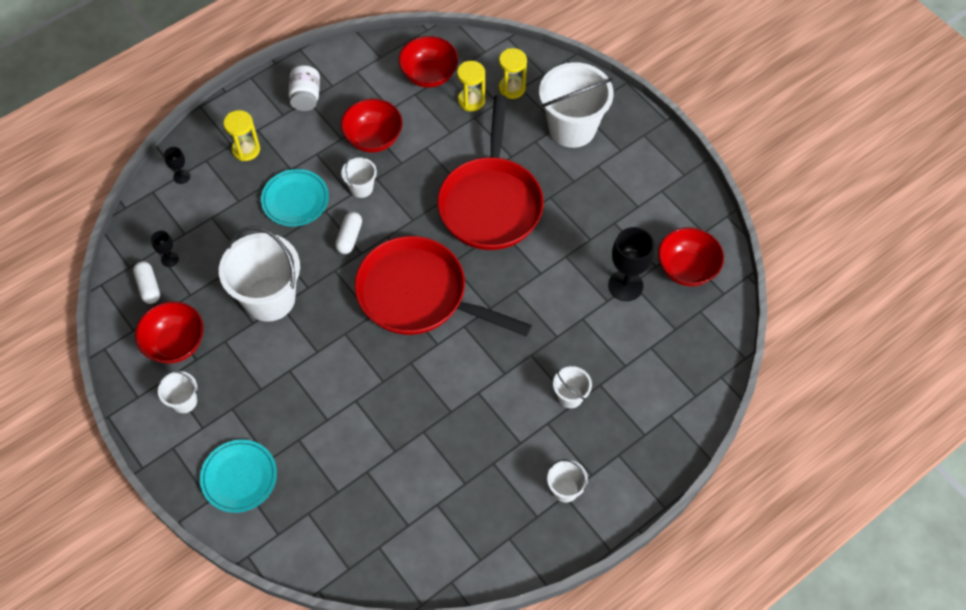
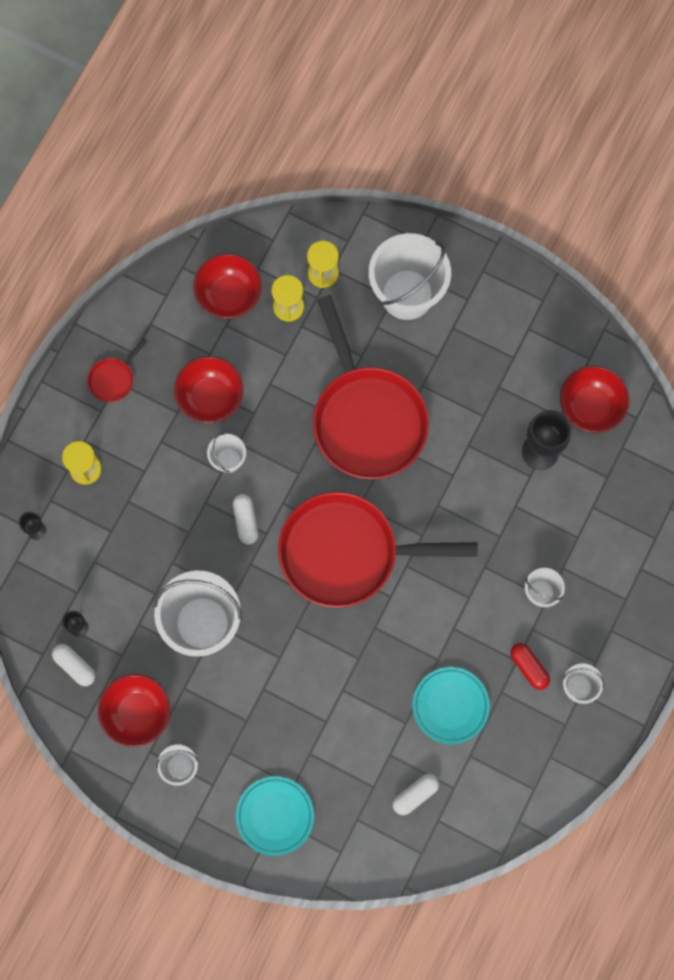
camera: 25 degrees left, 15 degrees up
turquoise plate [261,169,329,227] -> turquoise plate moved to [413,667,490,744]
white jar [288,65,320,111] -> red pan [87,338,148,402]
none -> white capsule [393,774,439,815]
none -> red capsule [510,643,550,690]

